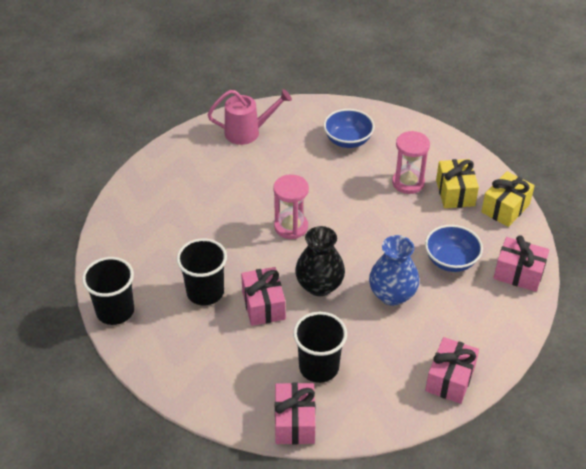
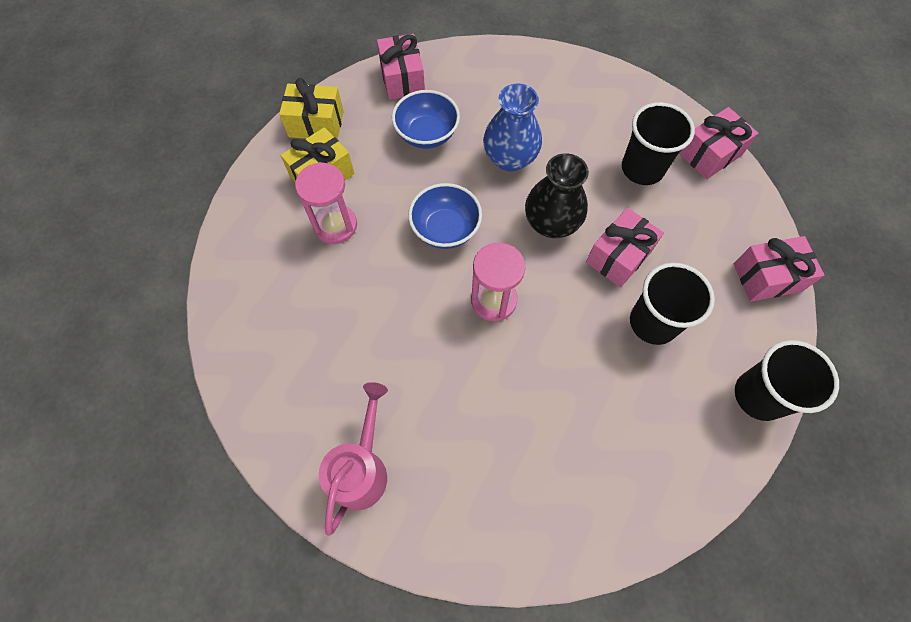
camera: 125 degrees left, 20 degrees up
pink watering can [207,89,292,145] -> pink watering can turned 60 degrees clockwise [319,382,388,536]
blue bowl [323,109,375,148] -> blue bowl moved to [408,183,482,249]
pink gift [425,337,479,404] -> pink gift moved to [734,236,824,302]

